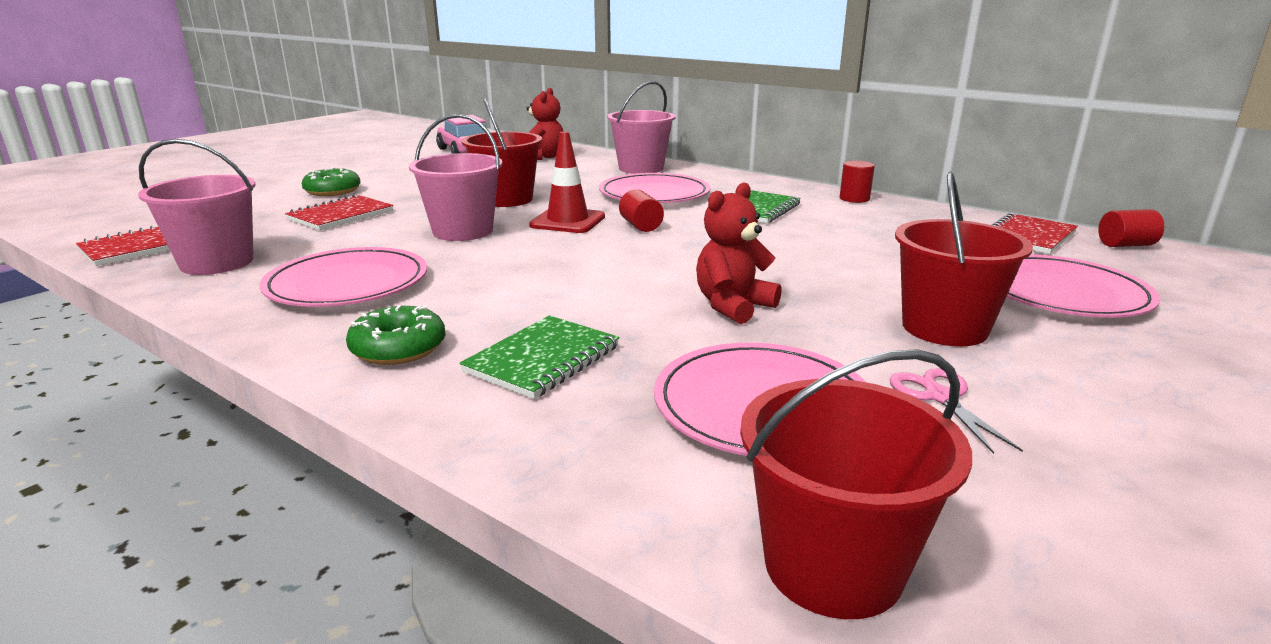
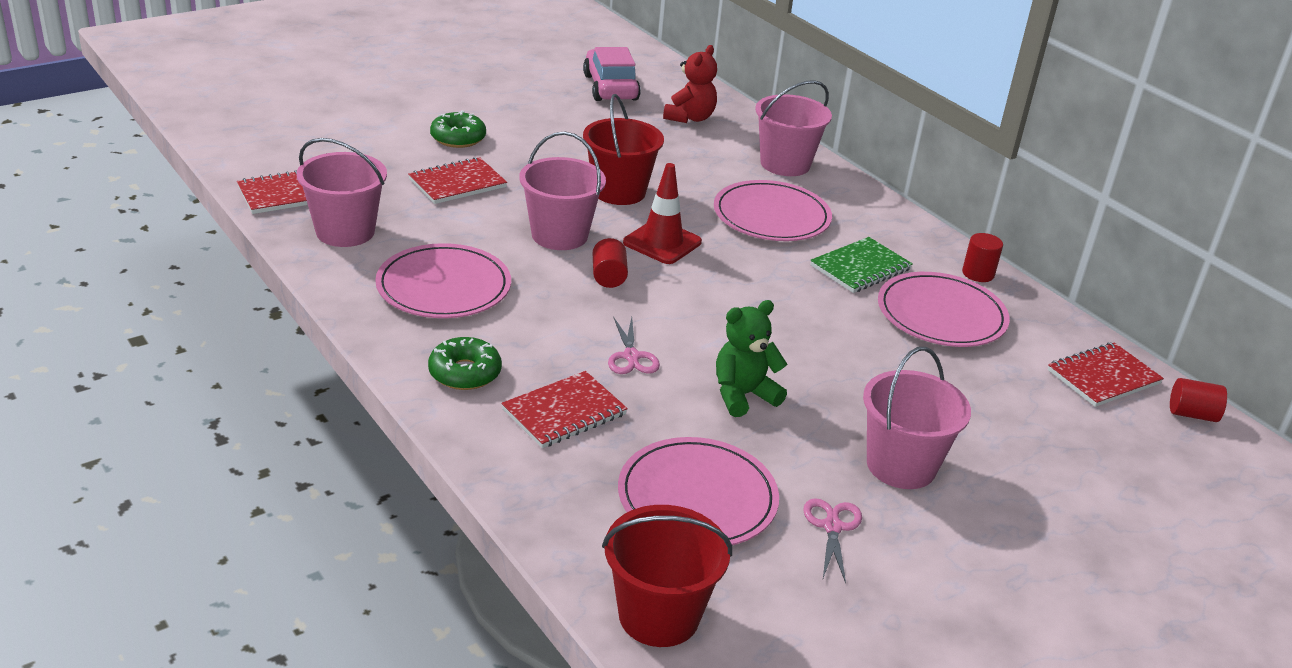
camera: 15 degrees right, 10 degrees up
green notebook [460,315,619,399] -> red notebook [501,371,628,448]
red cylinder [619,189,664,232] -> red cylinder moved to [593,238,628,288]
red teddy bear [696,182,782,324] -> green teddy bear [716,300,787,417]
red bucket [895,172,1033,346] -> pink bucket [863,347,971,489]
pink plate [1006,254,1161,318] -> pink plate moved to [878,272,1010,347]
none -> pink scissors [608,317,660,374]

